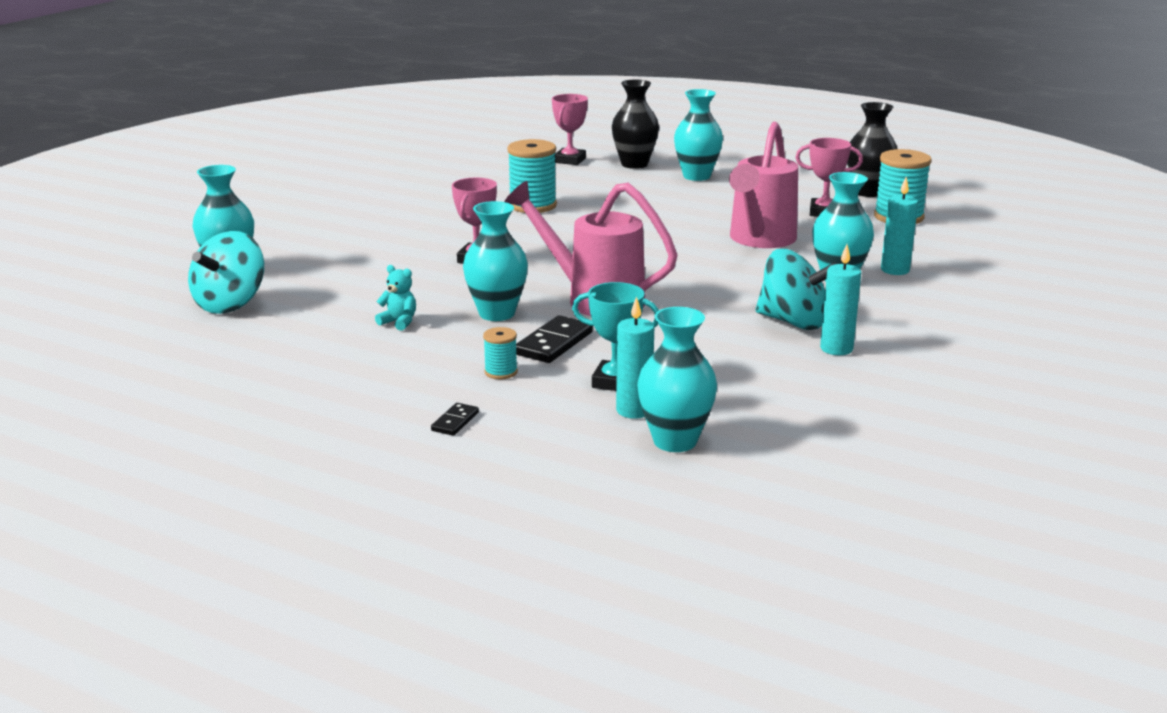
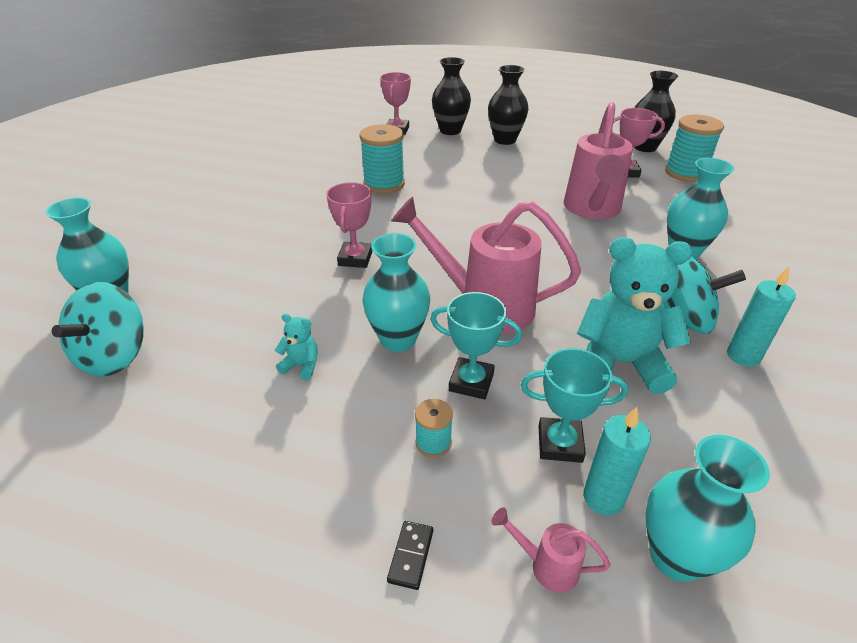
camera: 10 degrees left, 15 degrees up
black domino [516,315,593,363] -> turquoise trophy [430,292,522,399]
turquoise vase [674,89,723,181] -> black vase [488,65,529,145]
turquoise candle [881,177,918,275] -> none
none -> pink watering can [492,507,610,593]
none -> turquoise teddy bear [577,237,693,394]

